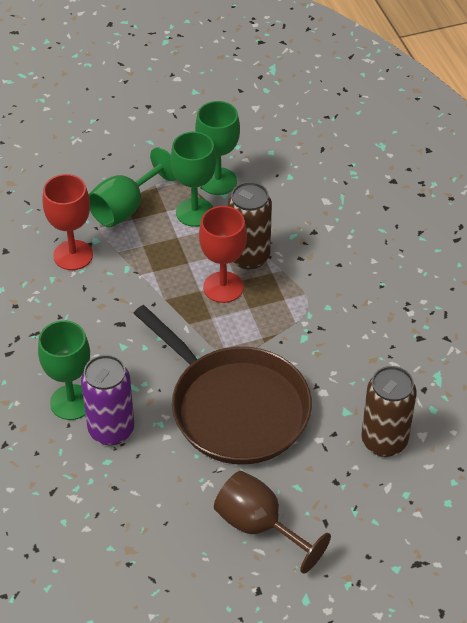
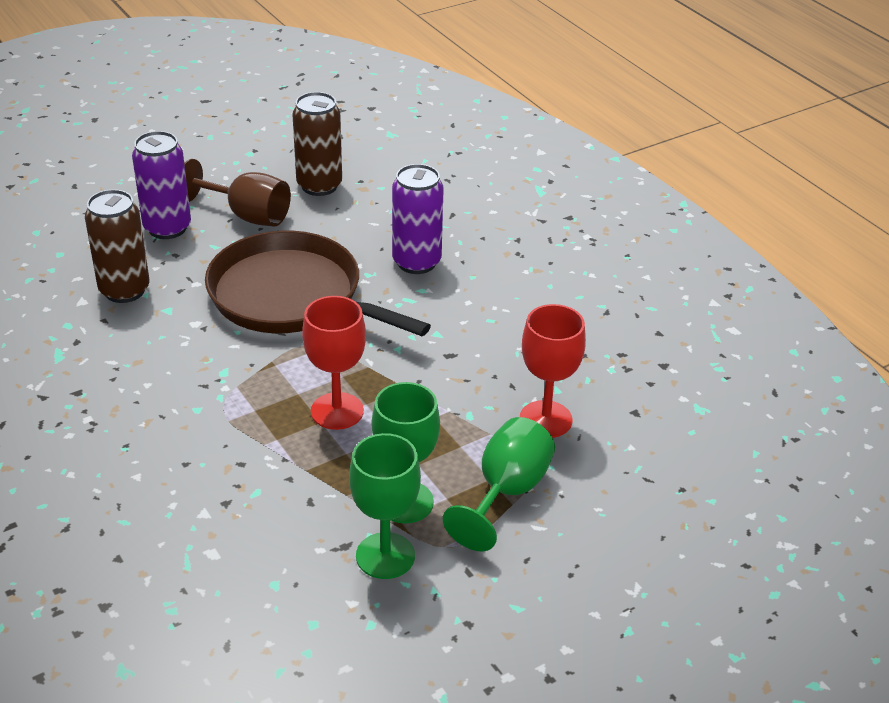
camera: 165 degrees right, 10 degrees down
green goblet [38,320,90,420] -> none
brown can [228,182,272,269] -> brown can moved to [292,92,342,196]
none -> purple can [132,131,191,239]

